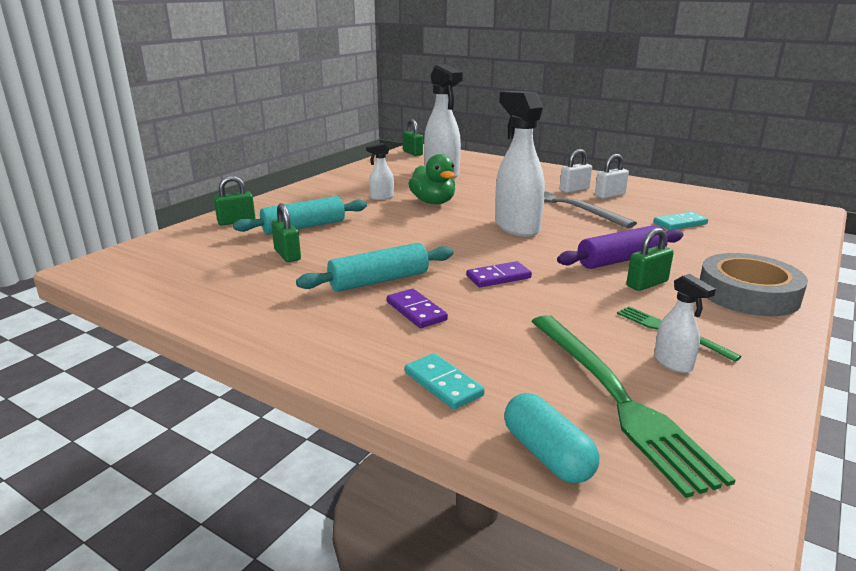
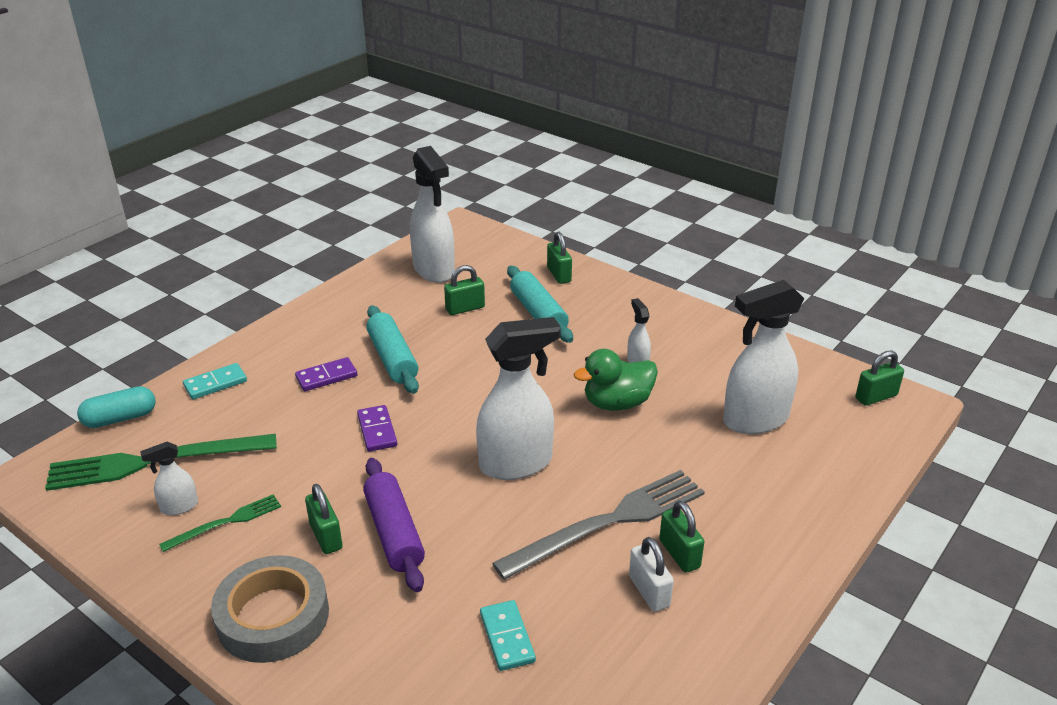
camera: 95 degrees right, 10 degrees up
white padlock [560,149,592,193] -> green padlock [659,500,704,573]
none -> white spray bottle [410,146,455,283]

